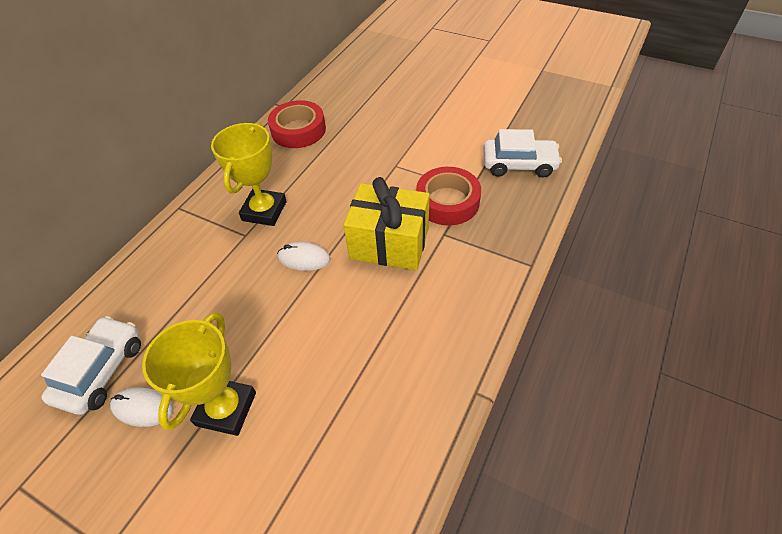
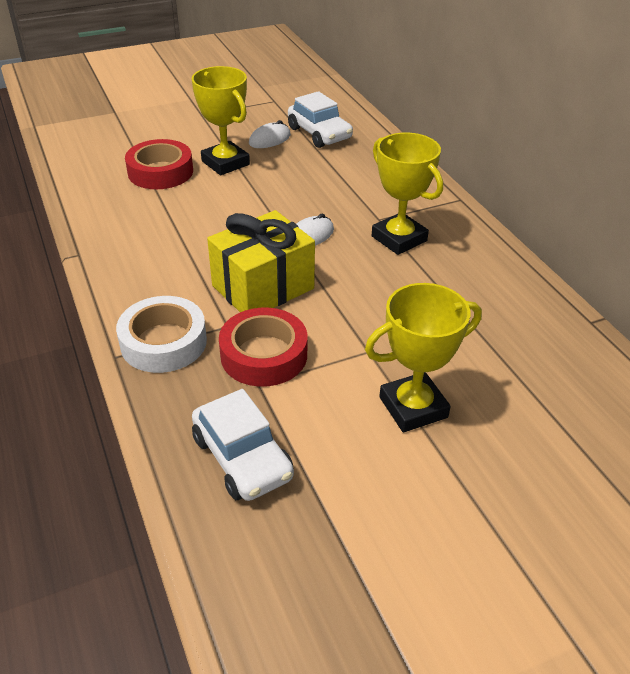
camera: 125 degrees right, 10 degrees down
red tape [268,100,326,148] -> red tape moved to [125,139,193,189]
white car [483,129,562,178] -> white car turned 75 degrees counterclockwise [192,389,294,501]
none -> white tape [116,296,207,373]
none -> yellow trophy [365,283,482,432]

